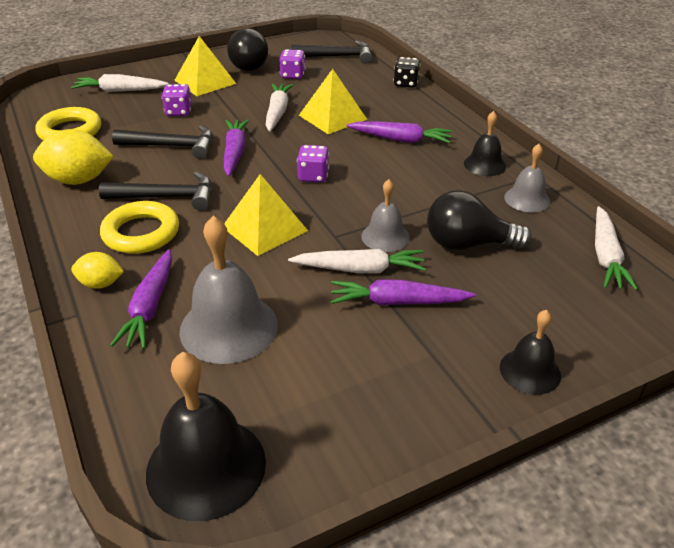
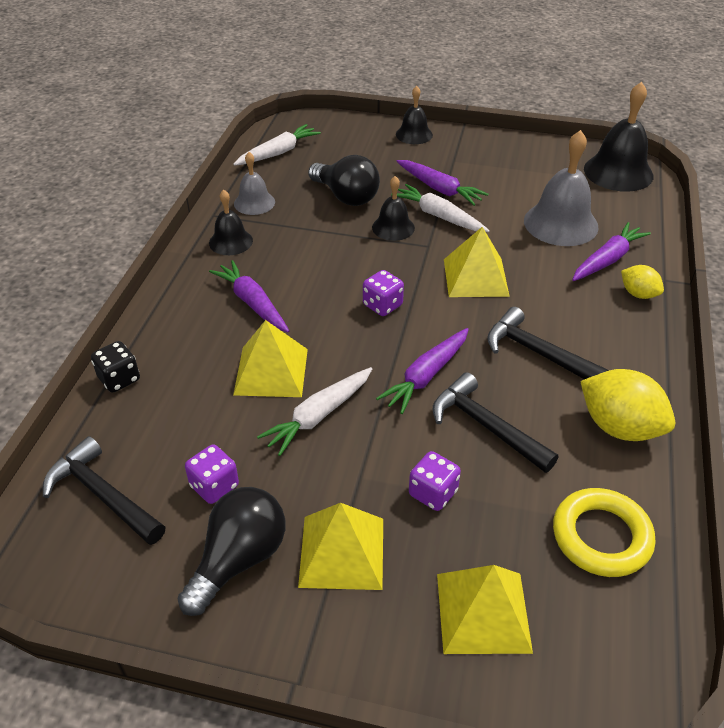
camera: 140 degrees left, 5 degrees up
white carrot [71,74,169,92] -> yellow pyramid [437,565,533,654]
yellow ring [100,201,179,254] -> none
grey bell [361,179,410,252] -> black bell [372,176,415,241]

